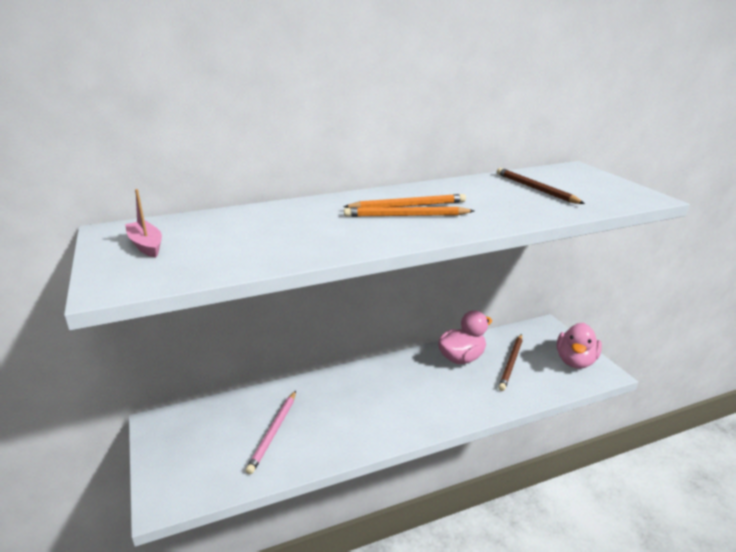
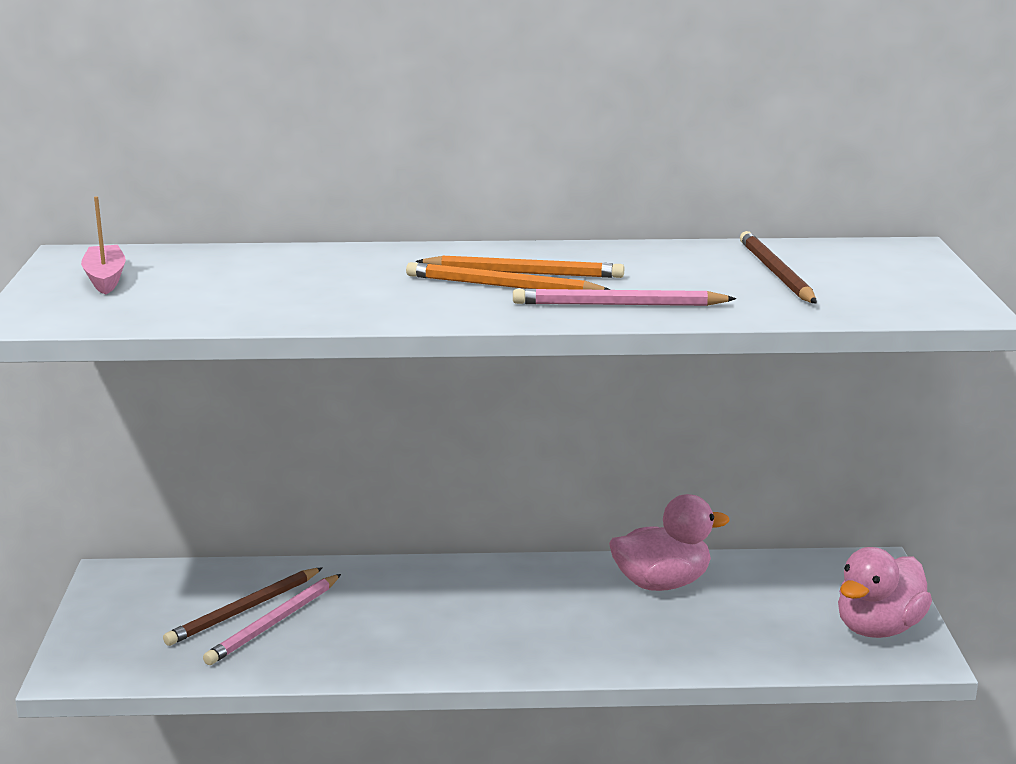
camera: 20 degrees right, 5 degrees down
brown pencil [498,334,522,391] -> brown pencil moved to [163,567,323,646]
none -> pink pencil [513,289,737,306]

